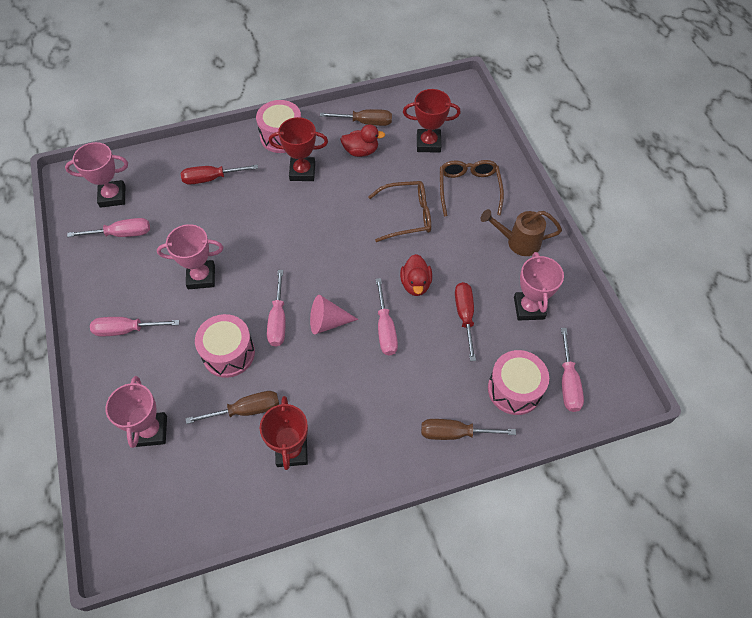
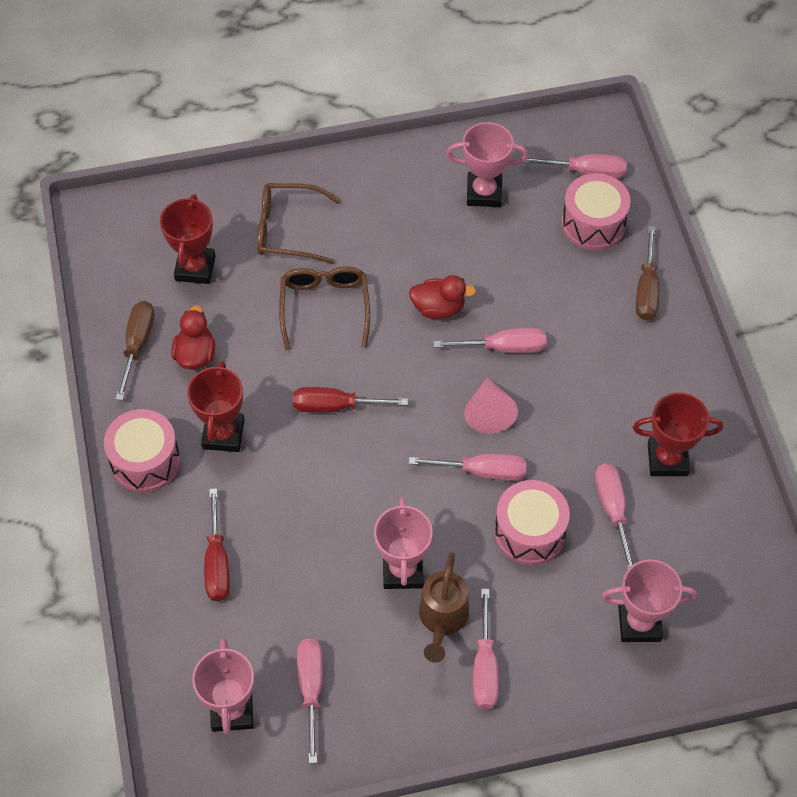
camera: 85 degrees left, 0 degrees up
brown screwdriver [186,391,279,424] -> pink screwdriver [595,463,634,569]
red screwdriver [455,282,476,361] -> red screwdriver moved to [293,387,408,413]
brown watering can [481,209,562,256] -> brown watering can moved to [419,552,469,663]

